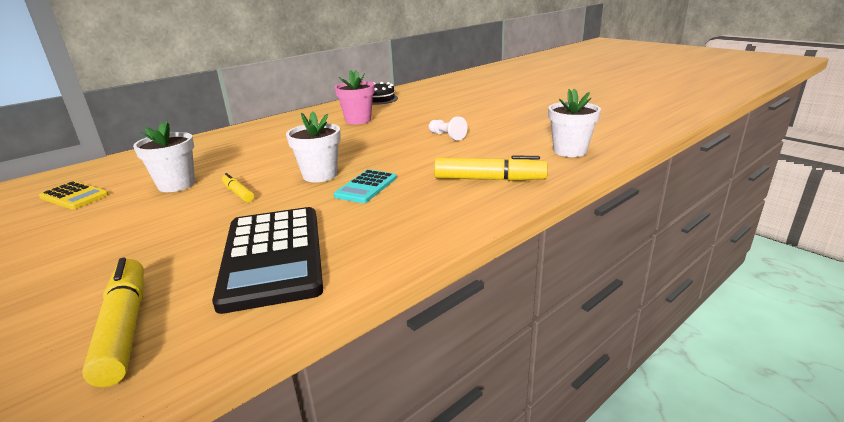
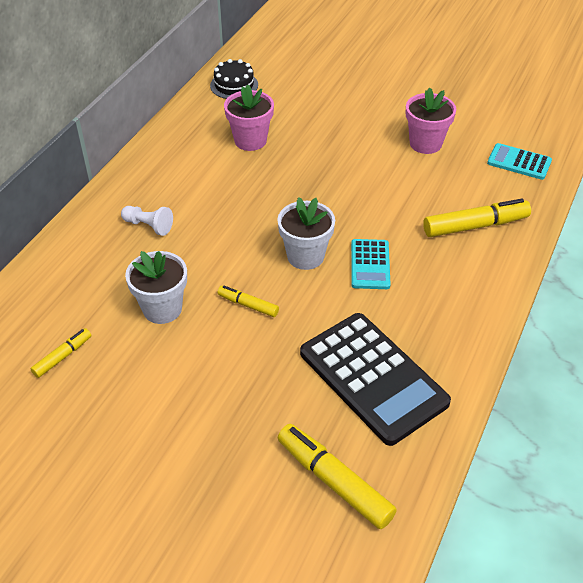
camera: 25 degrees left, 20 degrees up
yellow calculator [39,181,109,209] -> yellow marker [30,328,91,378]
white pawn [428,117,467,141] -> white pawn moved to [121,206,173,236]
white flower pot [548,88,601,157] -> turquoise calculator [487,143,552,180]
none -> pink flower pot [406,88,456,154]

